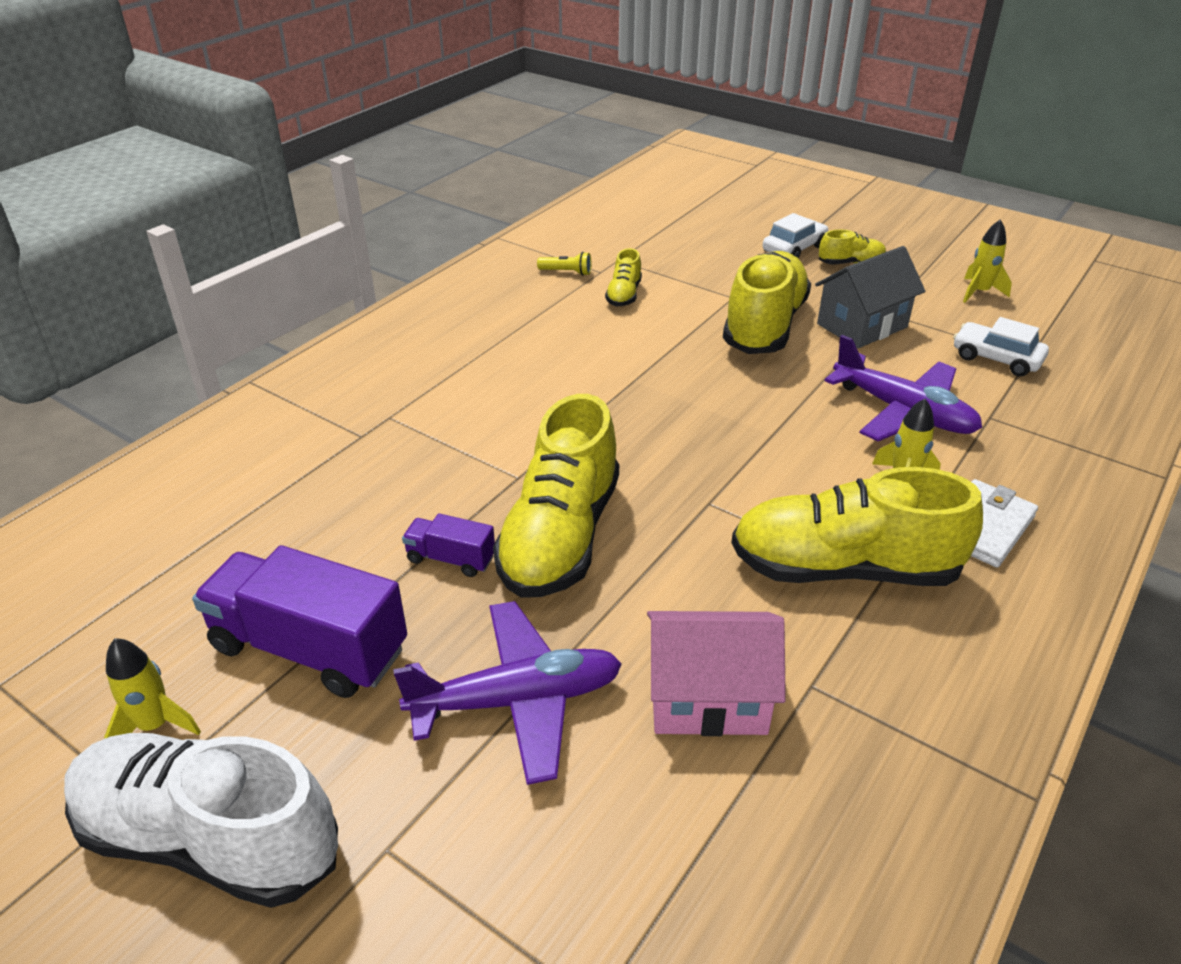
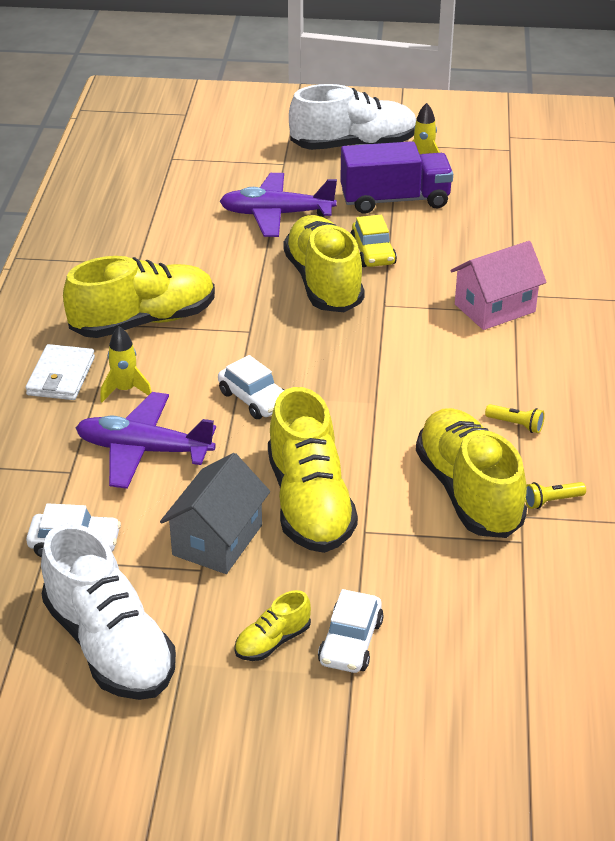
camera: 150 degrees right, 0 degrees up
purple plane [393,601,622,785] -> purple plane turned 45 degrees clockwise [220,173,337,237]
purple truck [402,513,495,577] -> yellow car [351,215,397,267]
yellow shoe [605,248,642,306] -> yellow shoe [416,408,527,538], size x2.19
pink house [647,611,786,736] -> pink house moved to [450,241,547,330]
yellow rocket [963,219,1012,303] -> white shoe [41,524,176,700]
none -> white car [218,355,285,419]
none -> yellow flashlight [485,404,545,433]

